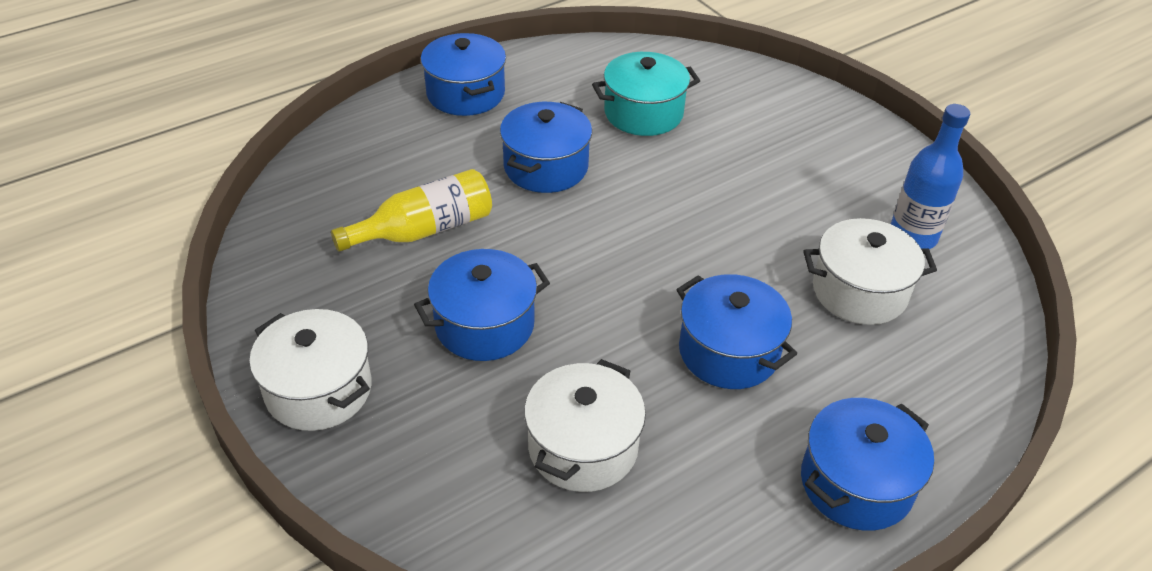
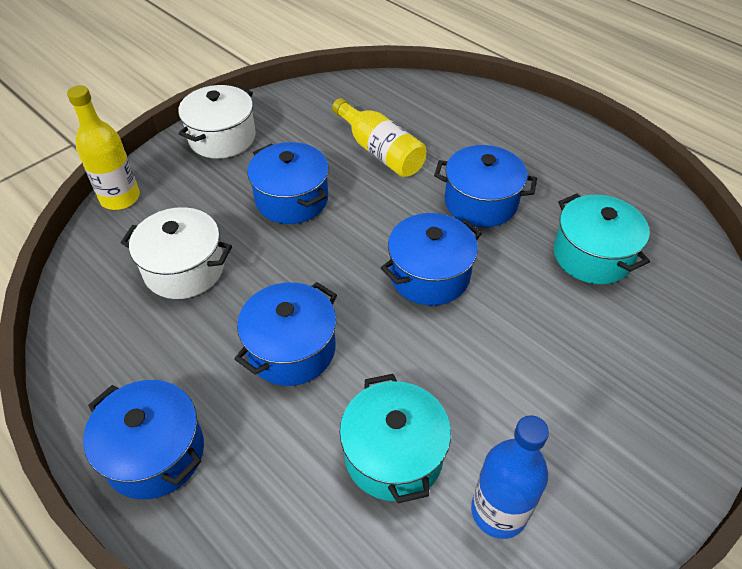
camera: 80 degrees right, 5 degrees up
blue pot [421,33,506,116] -> blue pot moved to [381,213,482,306]
white pot [803,218,937,325] -> turquoise pot [340,374,451,503]
none -> yellow bottle [67,85,140,210]

